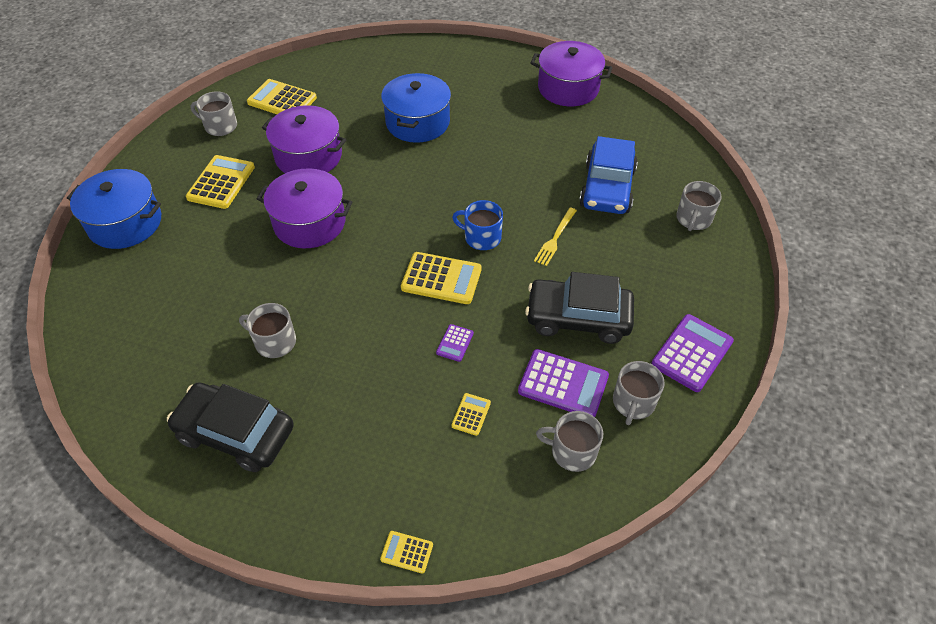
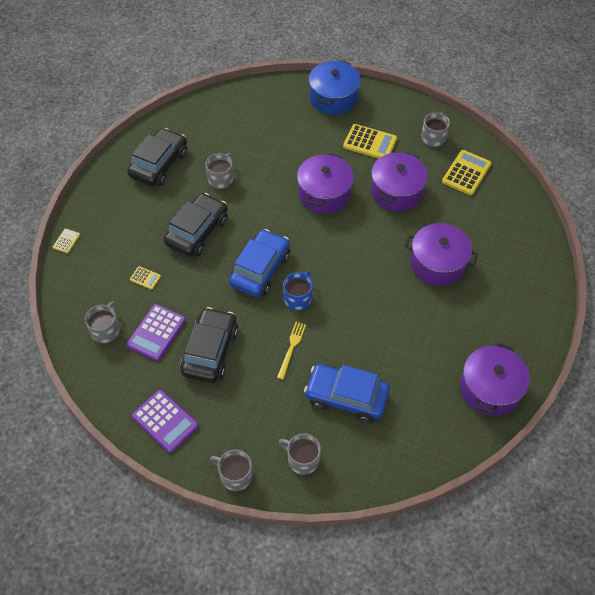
camera: 95 degrees right, 5 degrees up
blue pot [381,73,451,143] -> purple pot [404,223,478,286]
yellow calculator [401,252,482,304] -> blue car [229,229,290,297]
purple calculator [436,324,474,362] -> none
yellow fork [534,208,577,266] -> yellow fork turned 75 degrees clockwise [277,322,306,380]
grey mug [613,361,665,425] -> grey mug moved to [210,449,253,491]
none -> black car [164,193,228,257]

